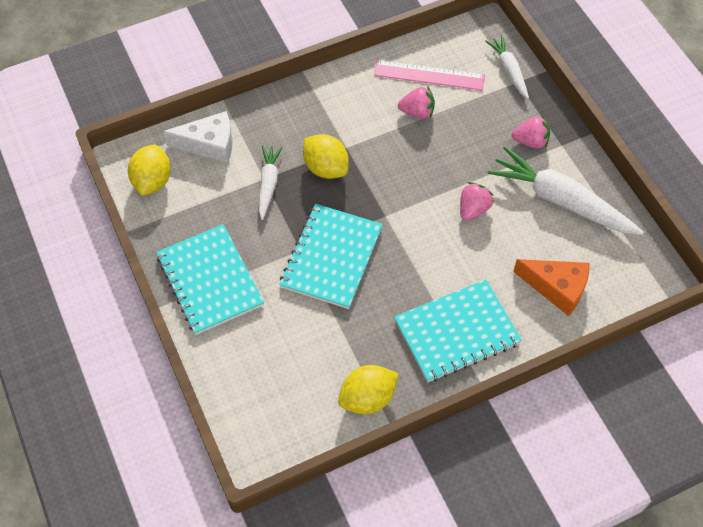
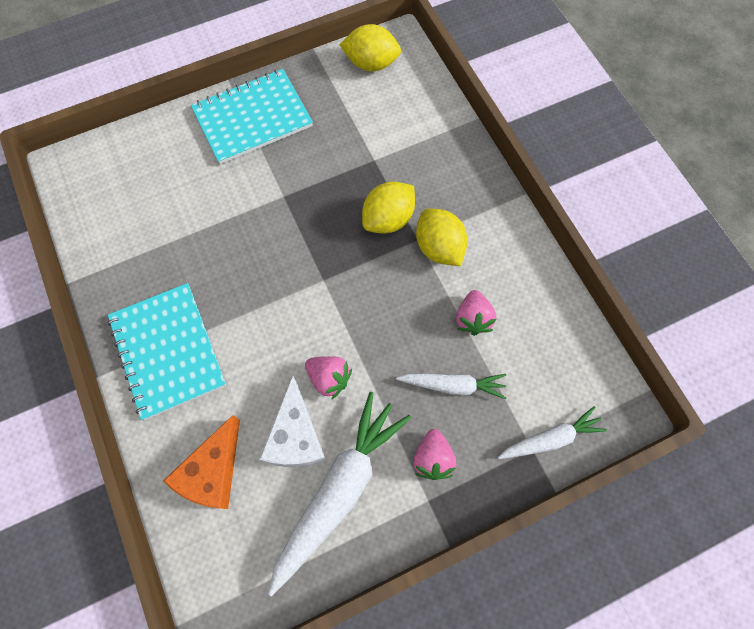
camera: 90 degrees right, 10 degrees up
white cheese [163,111,233,163] -> white cheese moved to [259,376,326,467]
white carrot [259,146,282,220] -> white carrot moved to [396,374,506,399]
turquoise notebook [279,204,383,309] -> none
yellow lemon [338,365,399,414] -> yellow lemon moved to [416,209,468,266]
pink ruler [374,60,485,90] -> none

